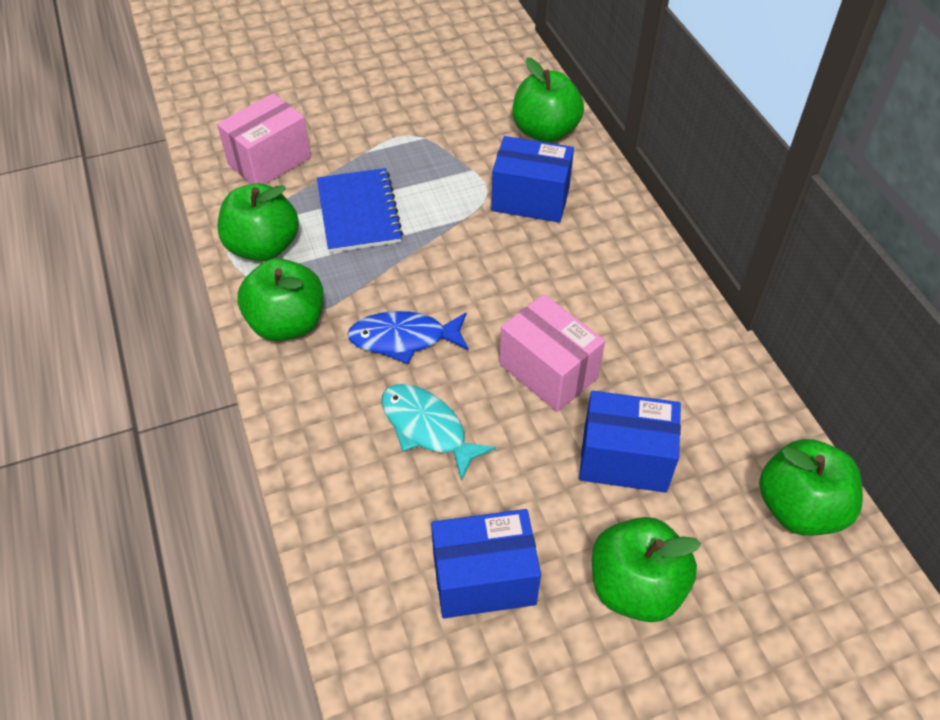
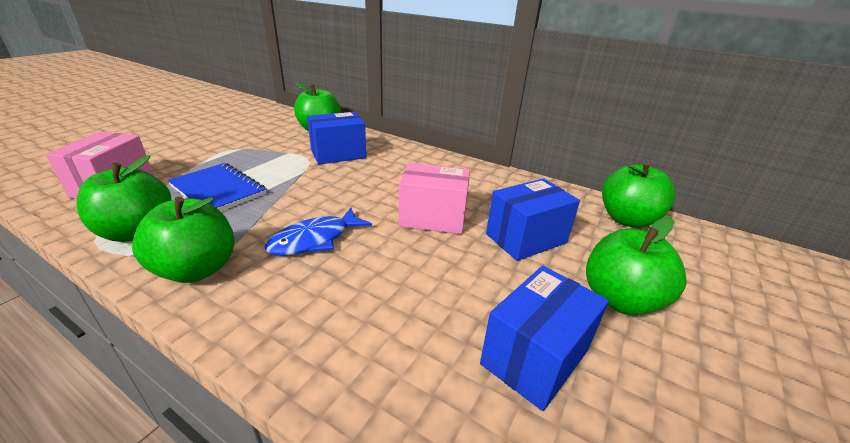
camera: 40 degrees left, 20 degrees down
turquoise fish [382,384,496,481] -> none

